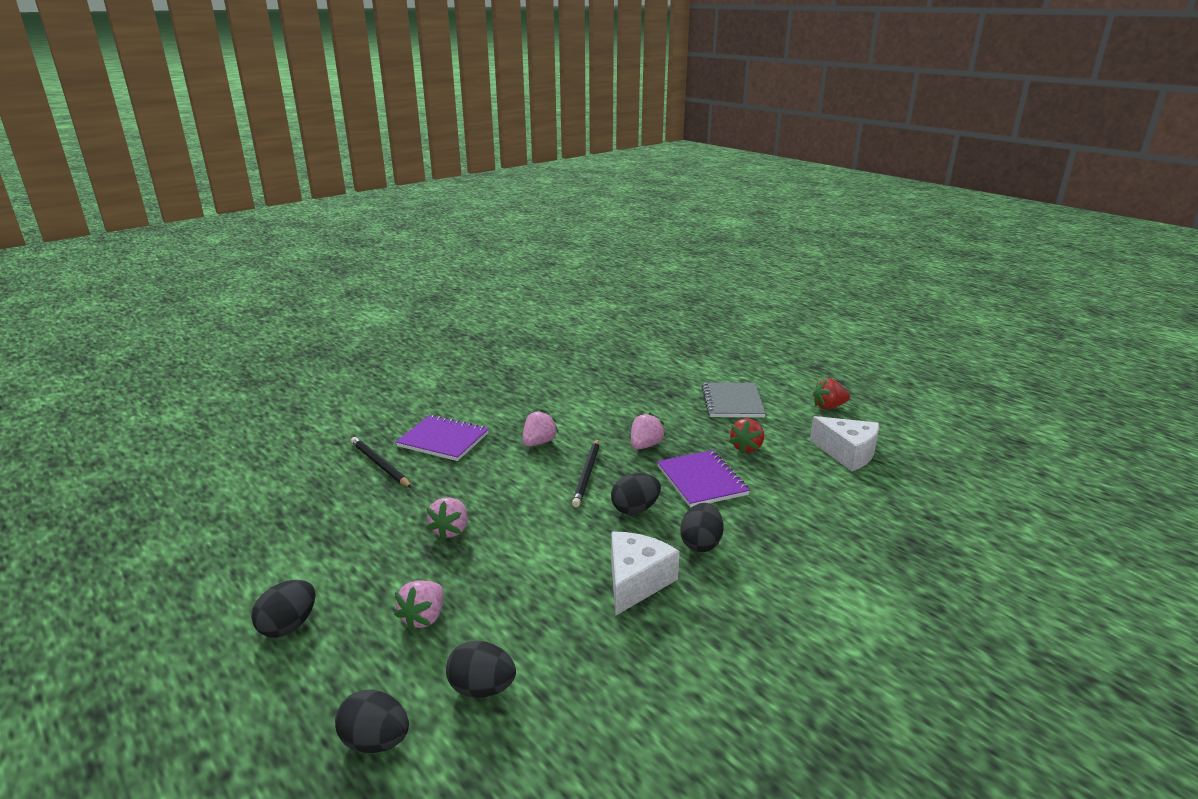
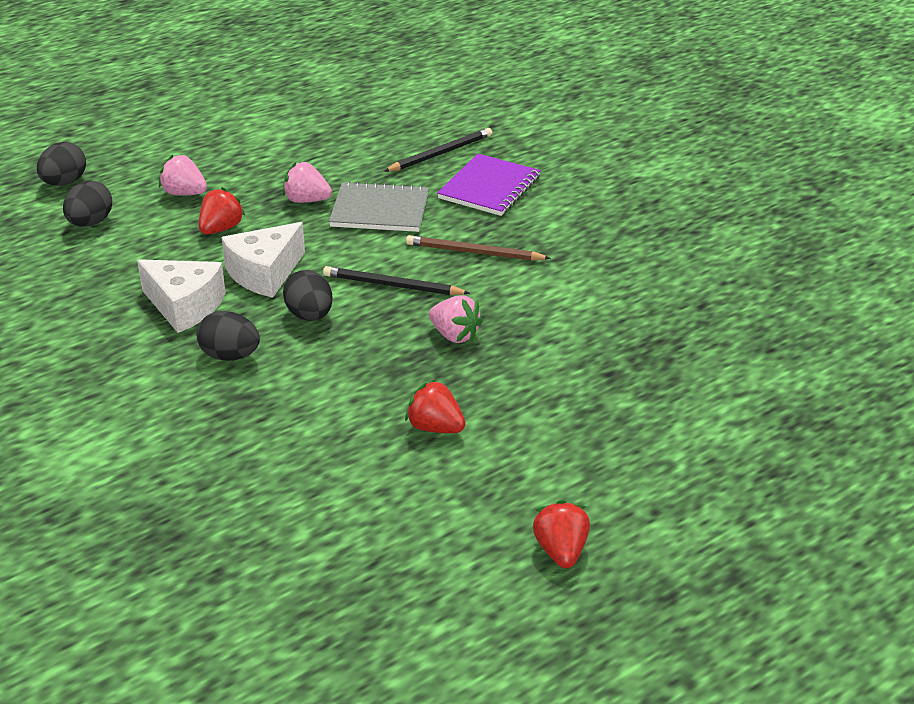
camera: 95 degrees right, 10 degrees up
black egg [251,580,315,638] -> none
pink strawberry [522,410,559,446] -> brown pencil [406,235,551,261]
purple notebook [657,450,750,508] -> none
grey notebook [702,382,766,418] -> grey notebook moved to [329,181,429,232]
white cheese [810,416,879,471] -> white cheese moved to [222,222,305,298]
none -> red strawberry [199,187,245,234]

